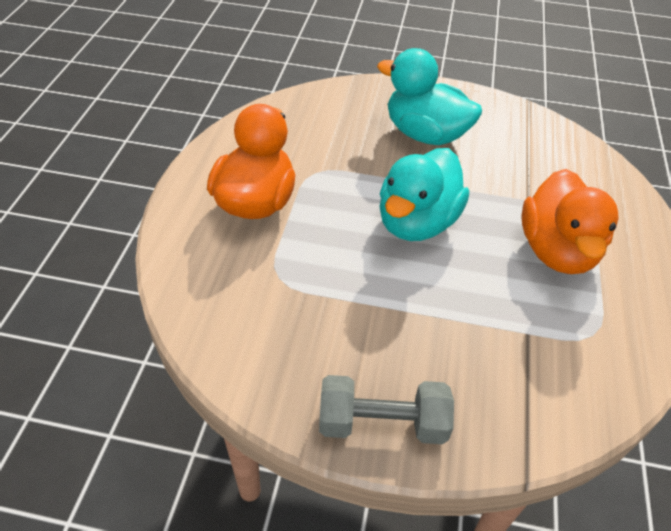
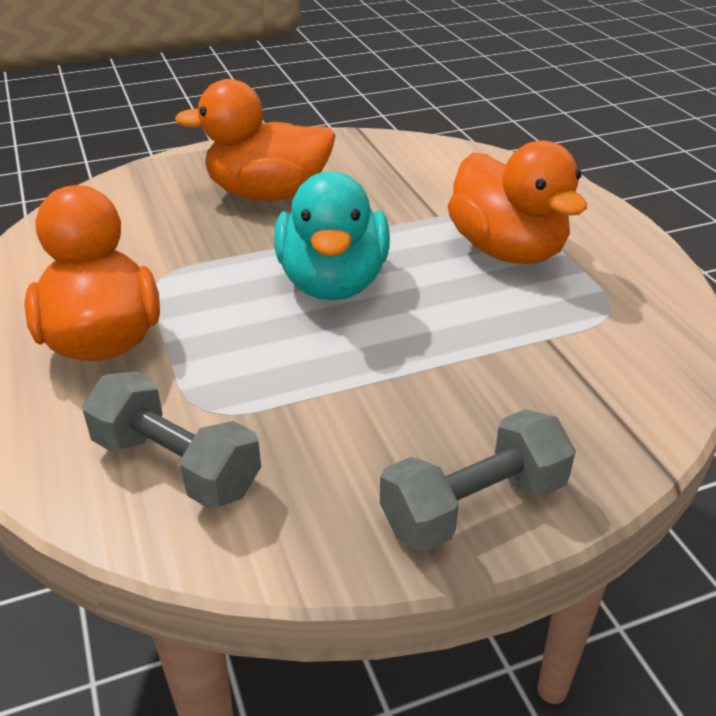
camera: 30 degrees left, 10 degrees down
turquoise duck [377,48,482,145] -> orange duck [175,79,336,201]
none -> grey dumbbell [82,371,261,509]

